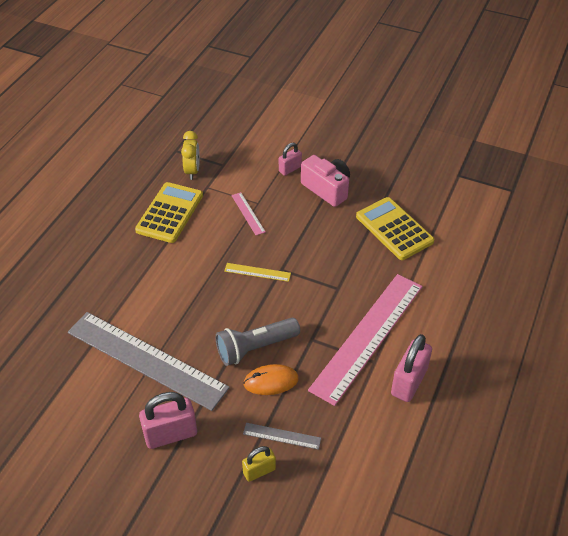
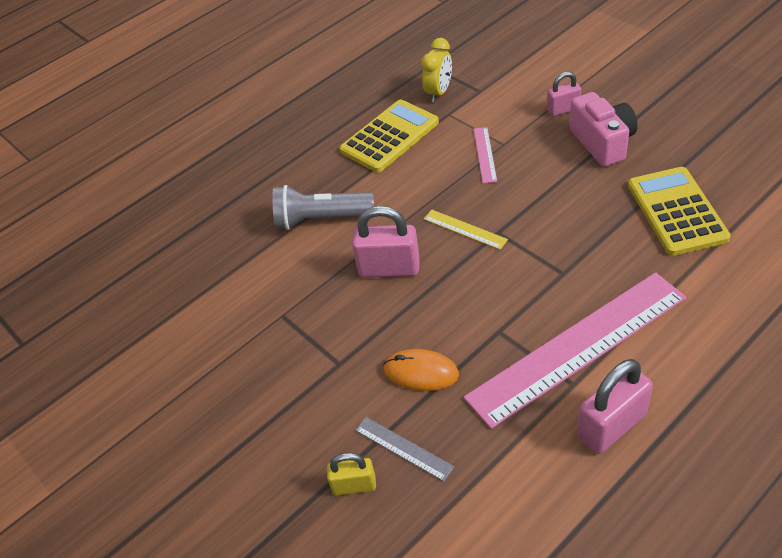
camera: 30 degrees right, 0 degrees up
grey ruler [68,312,230,411] -> none
pink padlock [139,392,197,449] -> pink padlock moved to [352,206,420,277]
grey flashlight [216,318,300,366] -> grey flashlight moved to [272,185,374,230]

